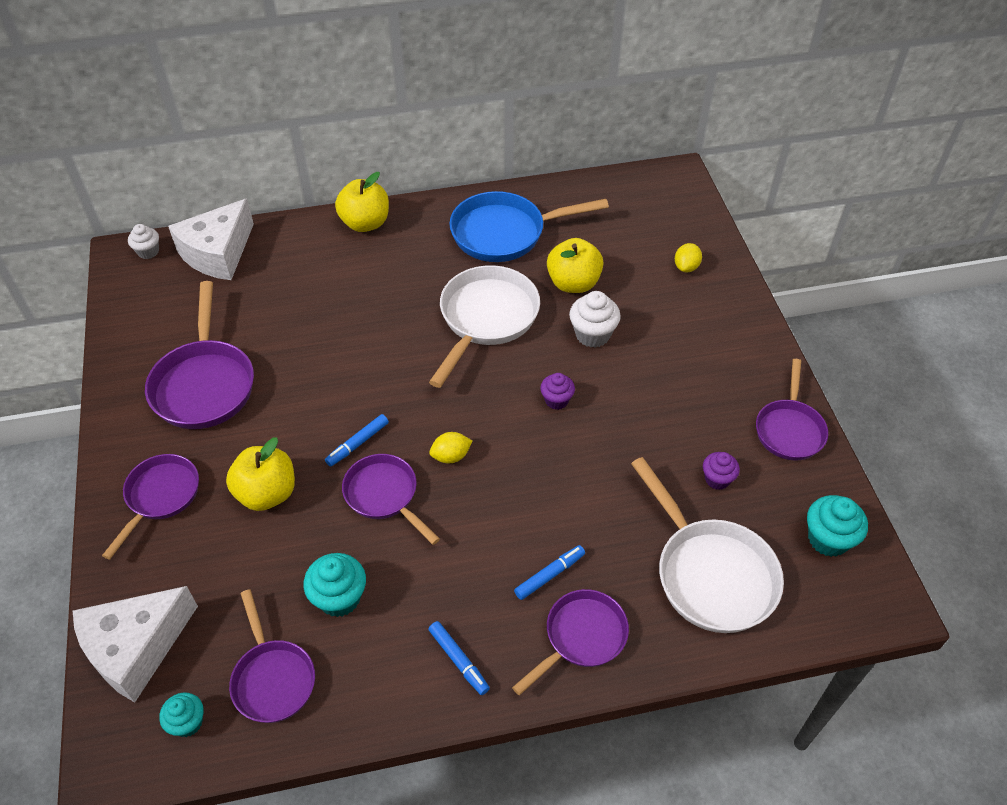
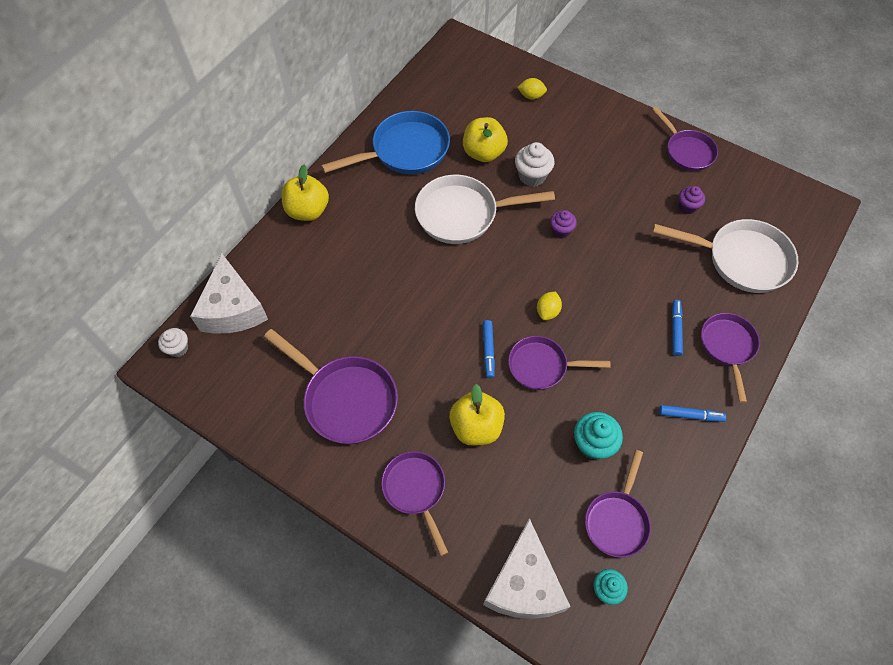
camera: 45 degrees left, 10 degrees up
purple pan [229,589,315,723] -> purple pan turned 90 degrees clockwise [585,450,651,558]
white pan [429,265,540,388] -> white pan turned 75 degrees counterclockwise [415,175,555,244]
blue pan [449,191,609,262] -> blue pan turned 150 degrees counterclockwise [321,111,450,174]
yellow lemon [675,243,702,272] -> yellow lemon turned 60 degrees counterclockwise [517,78,547,100]
turquoise cupcake [807,495,868,557] -> none

